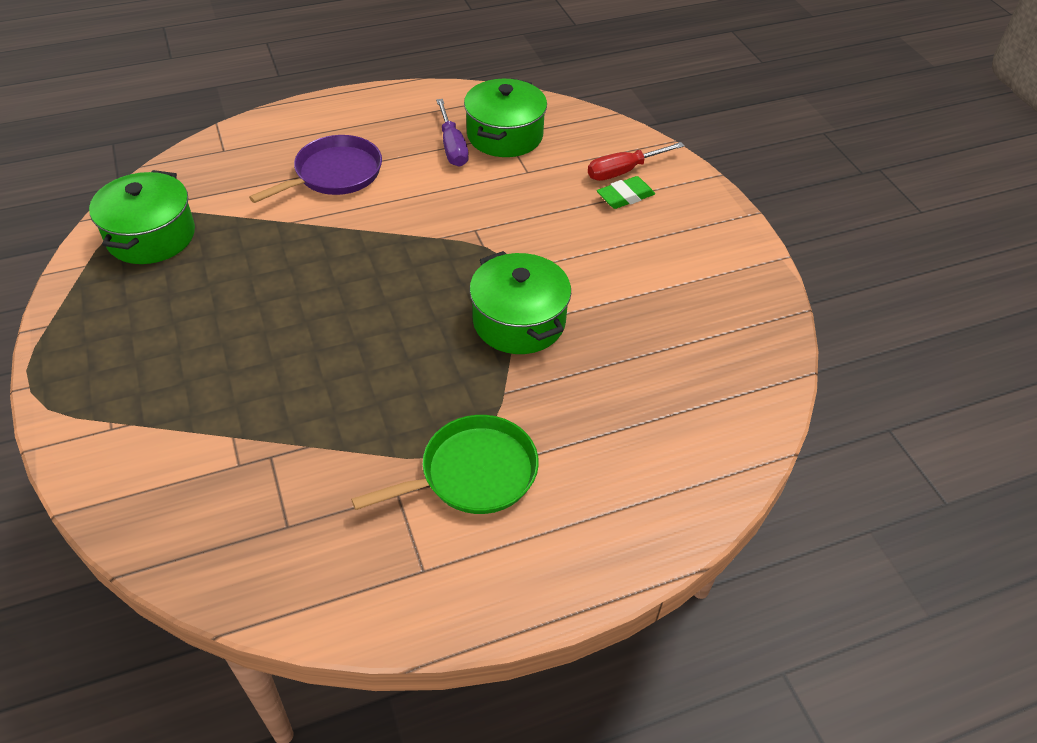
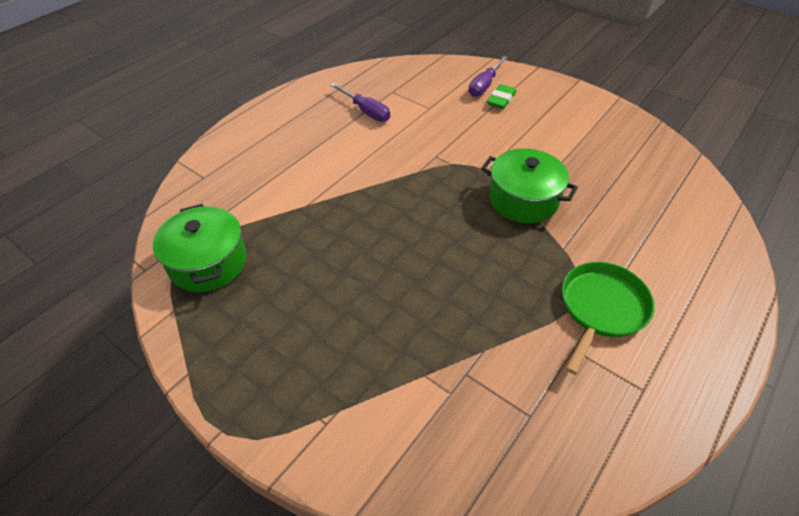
camera: 30 degrees left, 0 degrees up
purple pan [249,135,382,203] -> none
green pot [464,78,547,157] -> none
red screwdriver [588,142,685,181] -> purple screwdriver [468,56,508,97]

